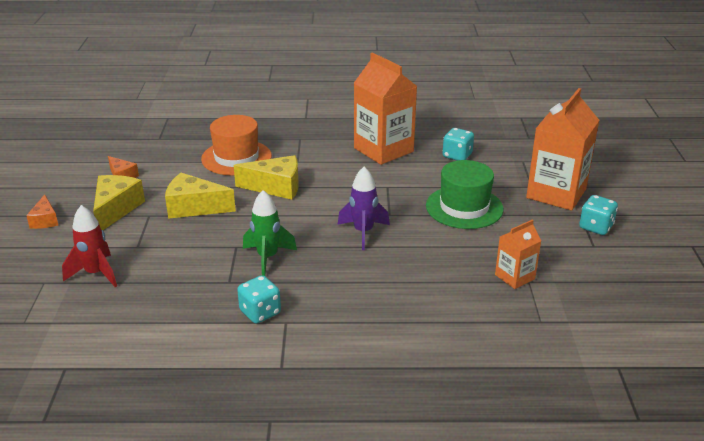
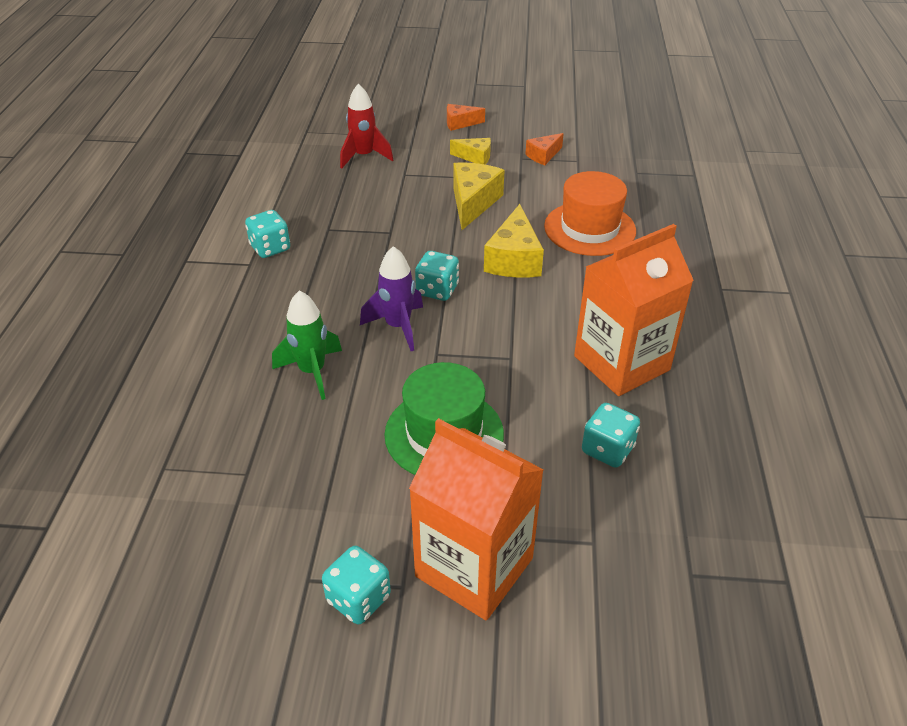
camera: 95 degrees right, 10 degrees up
yellow cheese [93,175,145,230] -> yellow cheese [450,138,491,165], size x0.58
green rocket [243,190,297,276] -> green rocket moved to [272,290,342,400]
orange carton [495,219,541,289] -> none
none -> turquoise dice [415,251,459,301]

